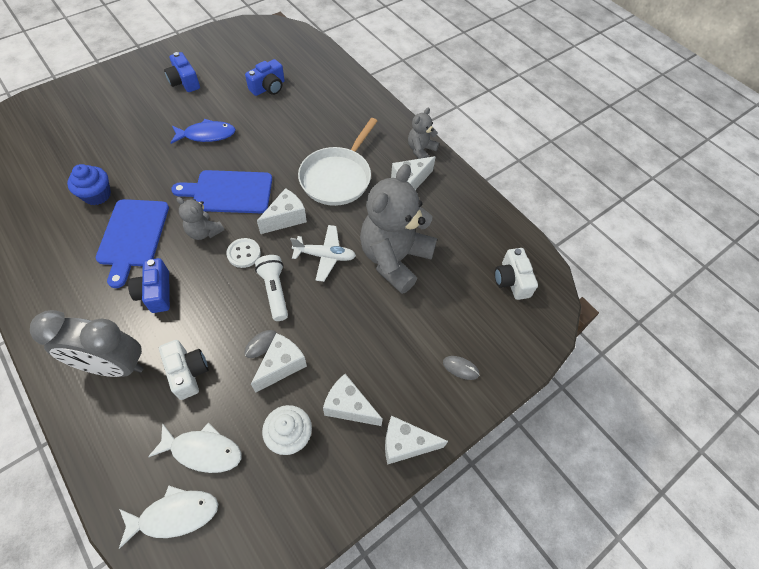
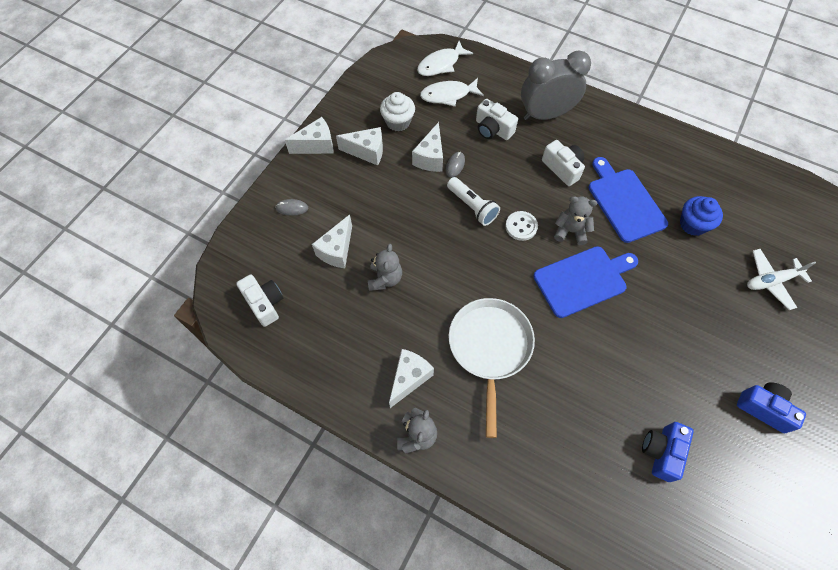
camera: 160 degrees right, 5 degrees up
blue camera [128,258,170,313] -> white camera [542,140,585,186]
blue fish [171,119,236,144] -> none
white cheese [257,188,307,234] -> white cheese moved to [312,214,352,268]
white plane [290,225,356,282] -> white plane moved to [747,249,816,310]
grey teddy bear [360,164,437,294] -> grey teddy bear [368,244,402,291], size x0.48

